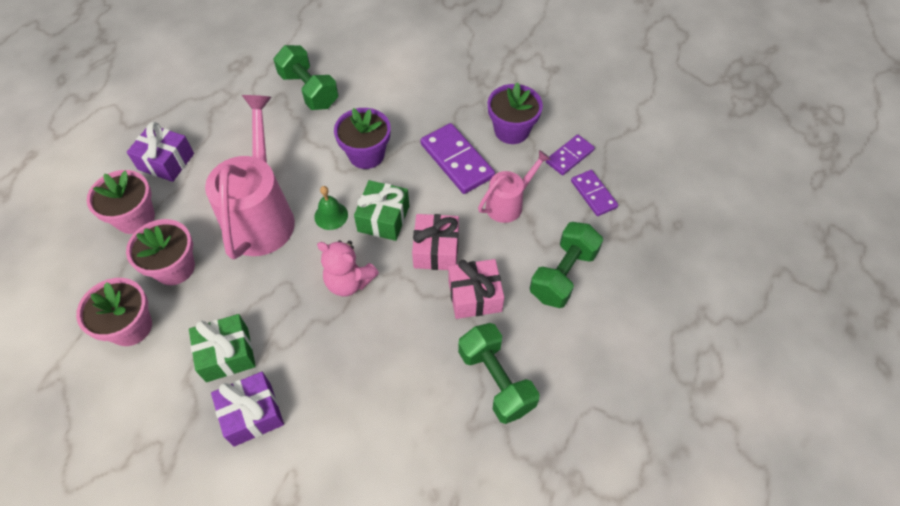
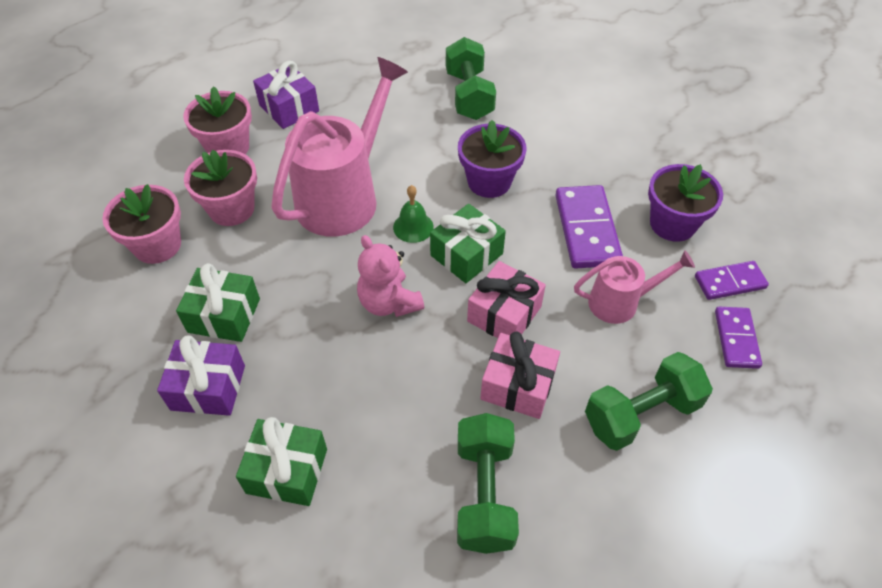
camera: 30 degrees right, 5 degrees down
none -> green gift [236,417,327,506]

